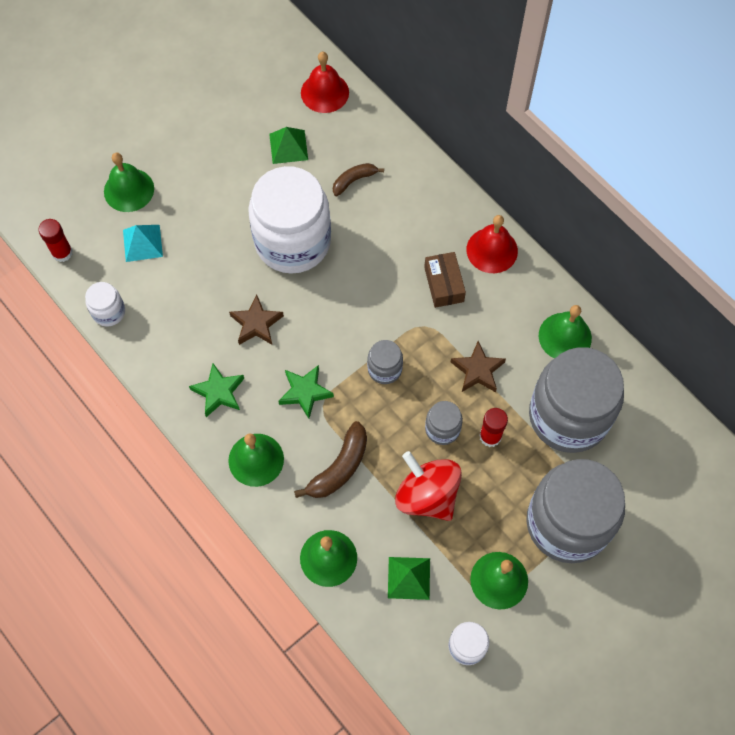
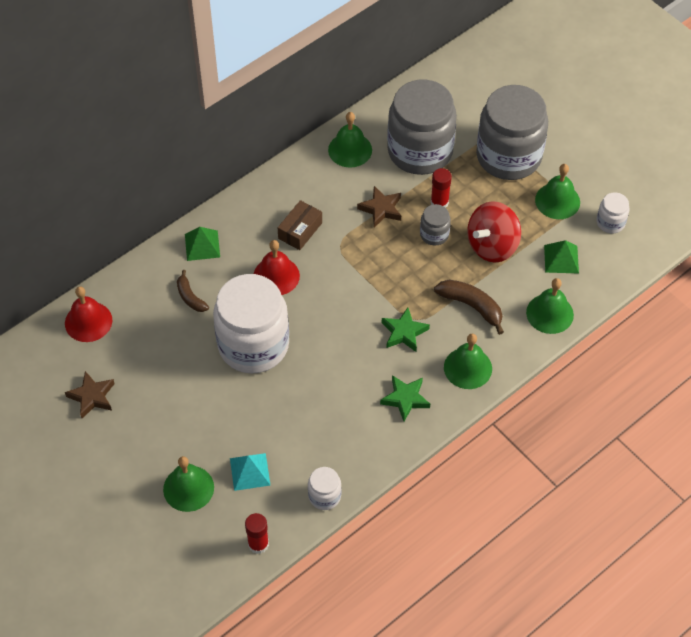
camera: 90 degrees left, 10 degrees down
brown star [229,295,284,345] -> brown star moved to [65,371,115,418]
green pyramid [269,127,308,164] -> green pyramid moved to [185,227,220,261]
grey jar [367,340,403,384] -> none
brown box [424,252,466,308] -> brown box turned 45 degrees counterclockwise [278,200,322,250]
red bell [467,215,518,273] -> red bell moved to [254,240,300,295]

